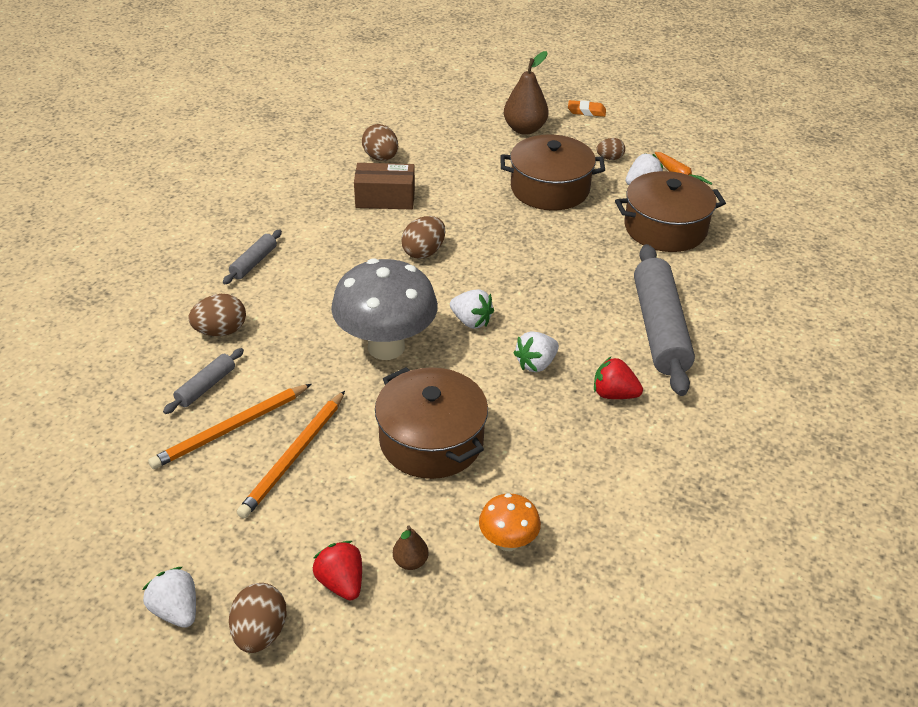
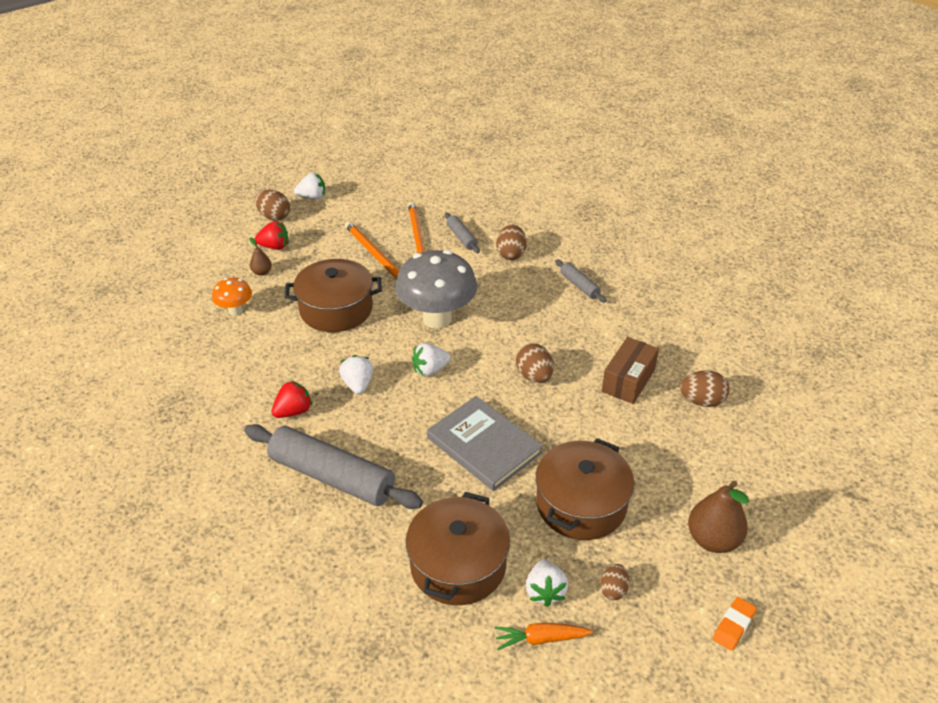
camera: 120 degrees right, 0 degrees up
none -> grey book [427,396,543,491]

